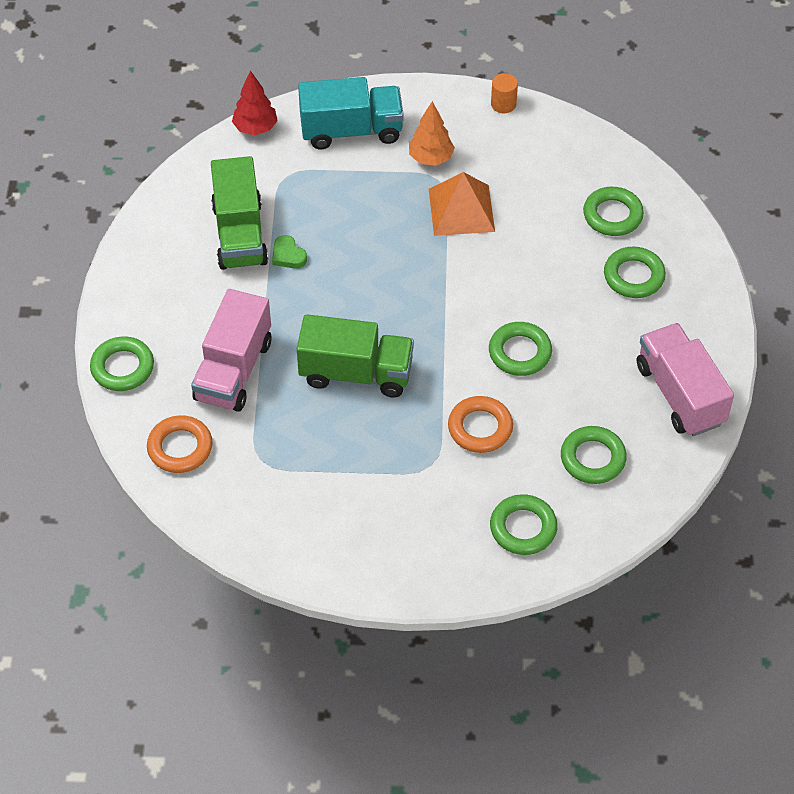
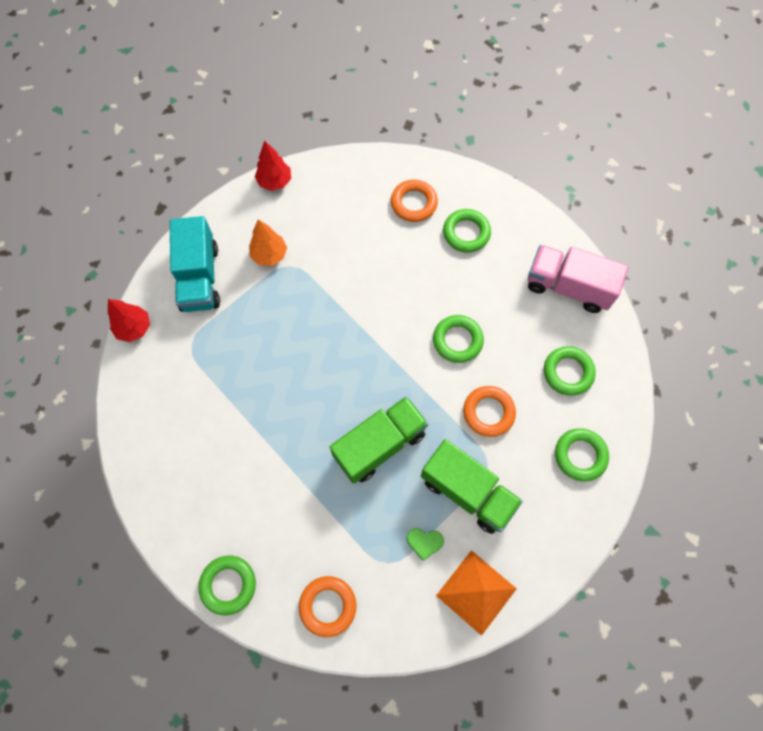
camera: 45 degrees left, 15 degrees up
pink truck [191,289,271,412] -> none
green truck [211,156,268,270] -> green truck moved to [421,439,523,534]
green heart [272,235,307,269] -> green heart moved to [407,528,444,561]
turquoise truck [298,77,404,150] -> turquoise truck turned 135 degrees clockwise [170,216,220,312]
orange pyramid [429,172,495,236] -> orange pyramid moved to [436,550,517,636]
orange cylinder [491,73,518,113] -> red tree [255,140,291,191]
green ring [583,187,644,236] -> orange ring [391,180,438,222]

